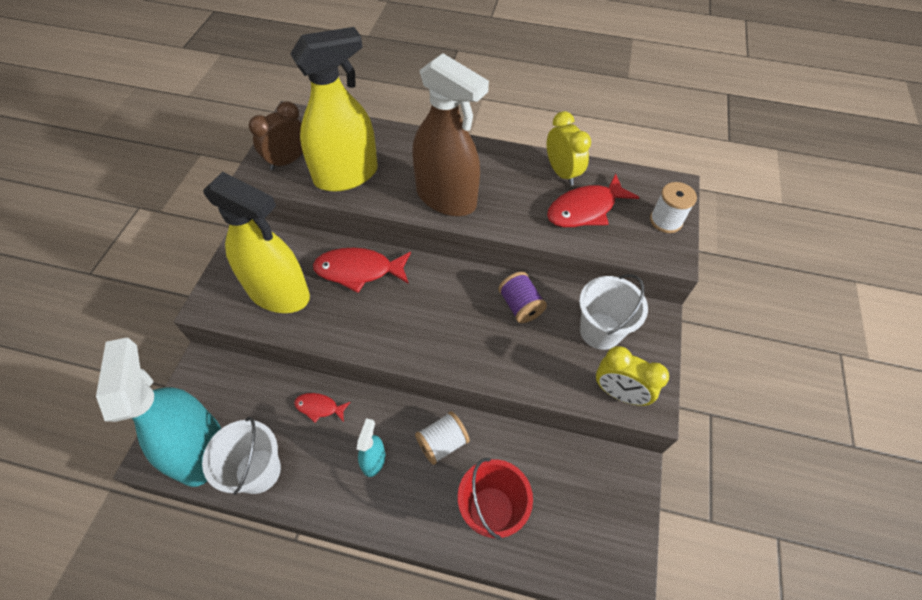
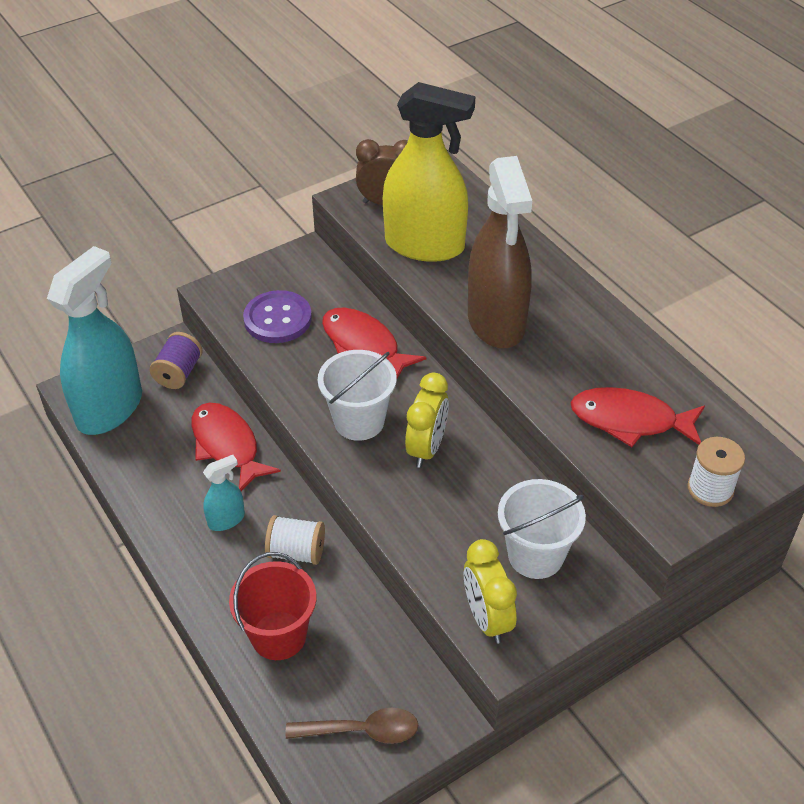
camera: 45 degrees right, 10 degrees down
white bucket [202,417,281,495] -> white bucket moved to [318,350,397,441]
yellow spray bottle [203,172,310,313] -> purple button [243,290,312,343]
red fish [294,393,350,423] -> red fish [191,402,281,491], size x1.88
purple spool [498,272,547,323] -> purple spool moved to [150,332,203,389]
yellow clock [547,111,591,186] -> yellow clock moved to [405,373,449,468]
none -> brown spoon [286,708,418,744]

